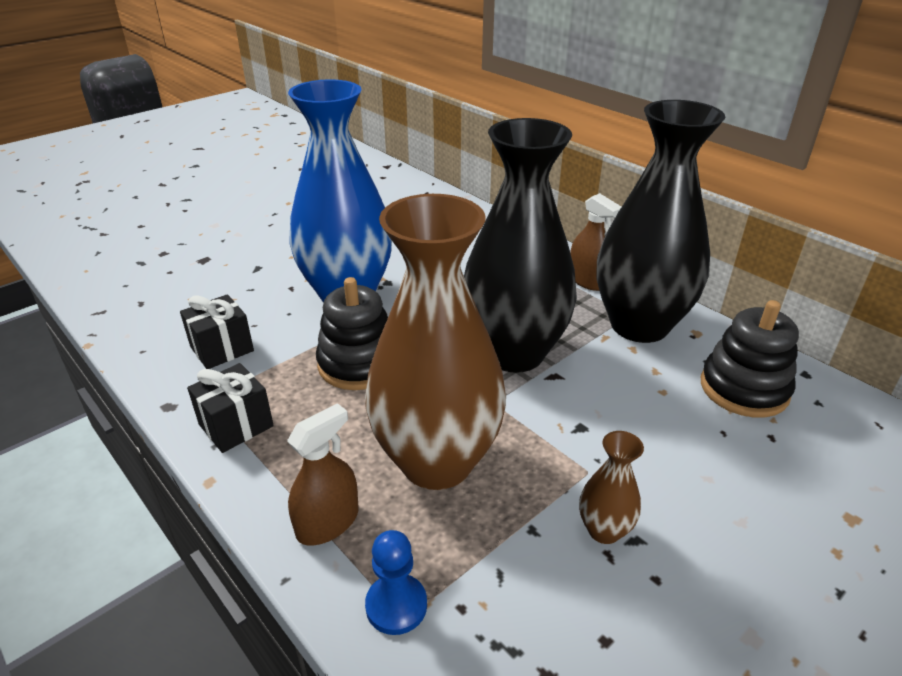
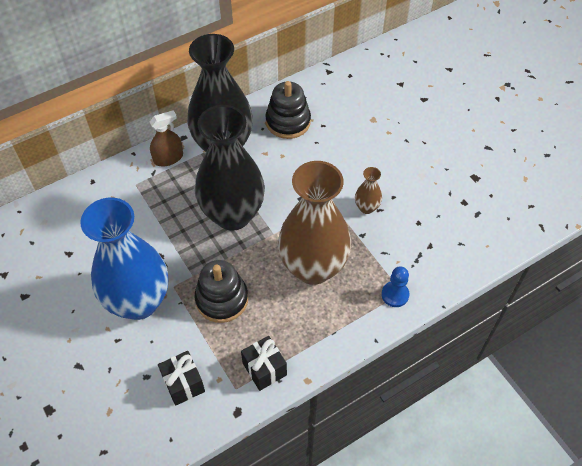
camera: 80 degrees left, 20 degrees up
brown spray bottle [287,403,359,546] -> none

